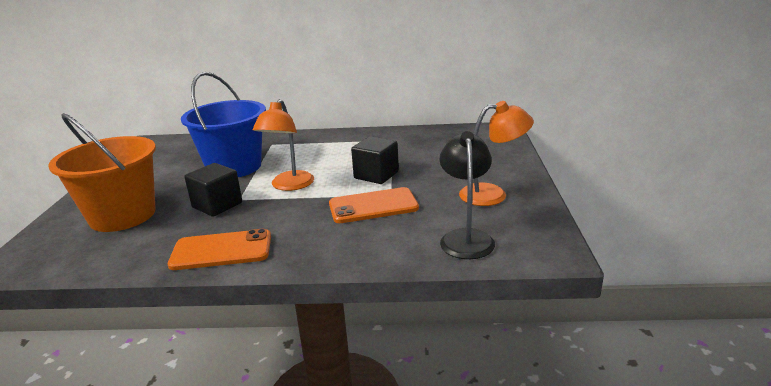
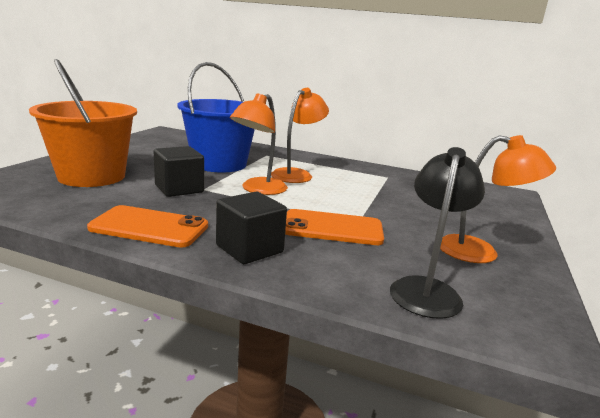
camera: 15 degrees right, 5 degrees down
black cube [351,136,399,184] -> black cube moved to [216,192,287,264]
none -> orange lamp [271,88,329,183]

